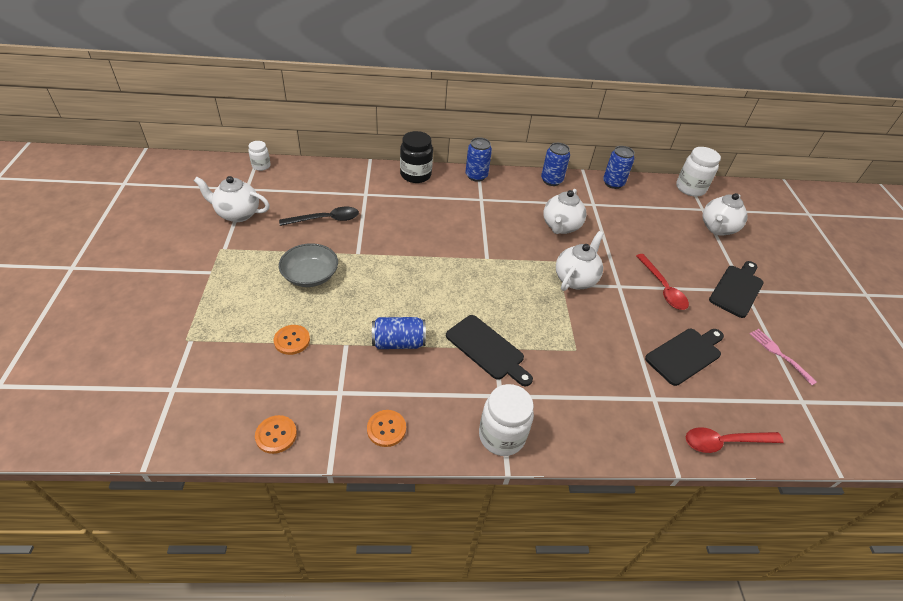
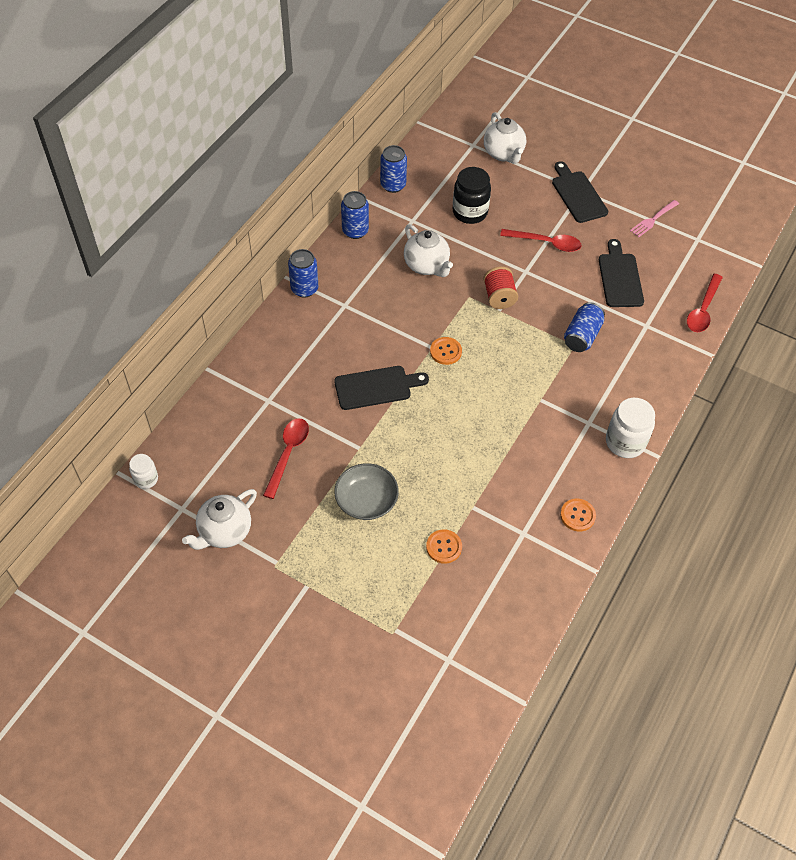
camera: 55 degrees left, 10 degrees up
orange button [255,415,297,454] -> orange button moved to [430,337,462,365]
black spoon [279,207,359,226] -> red spoon [263,419,309,499]
blue can [372,317,426,349] -> blue can moved to [564,302,605,352]
black jar [400,131,433,183] -> black jar moved to [453,167,491,224]
black cutting board [446,315,533,386] -> black cutting board moved to [334,366,429,410]
white teapot [556,231,604,291] -> red spool [483,266,518,309]
white jar [676,147,721,197] -> none
pink fork [750,329,817,385] -> pink fork turned 45 degrees counterclockwise [630,200,679,237]

